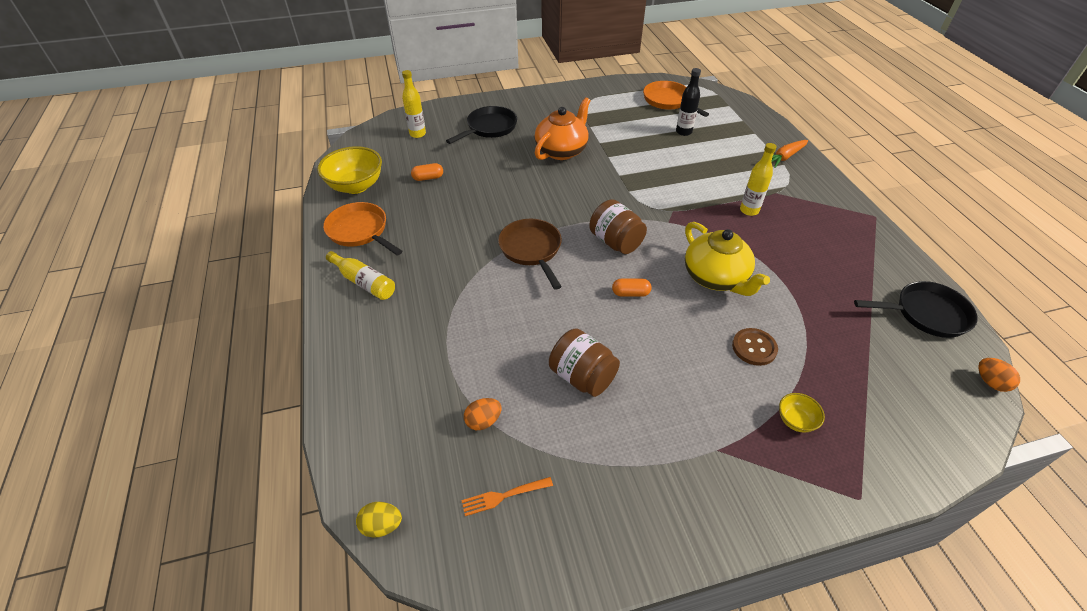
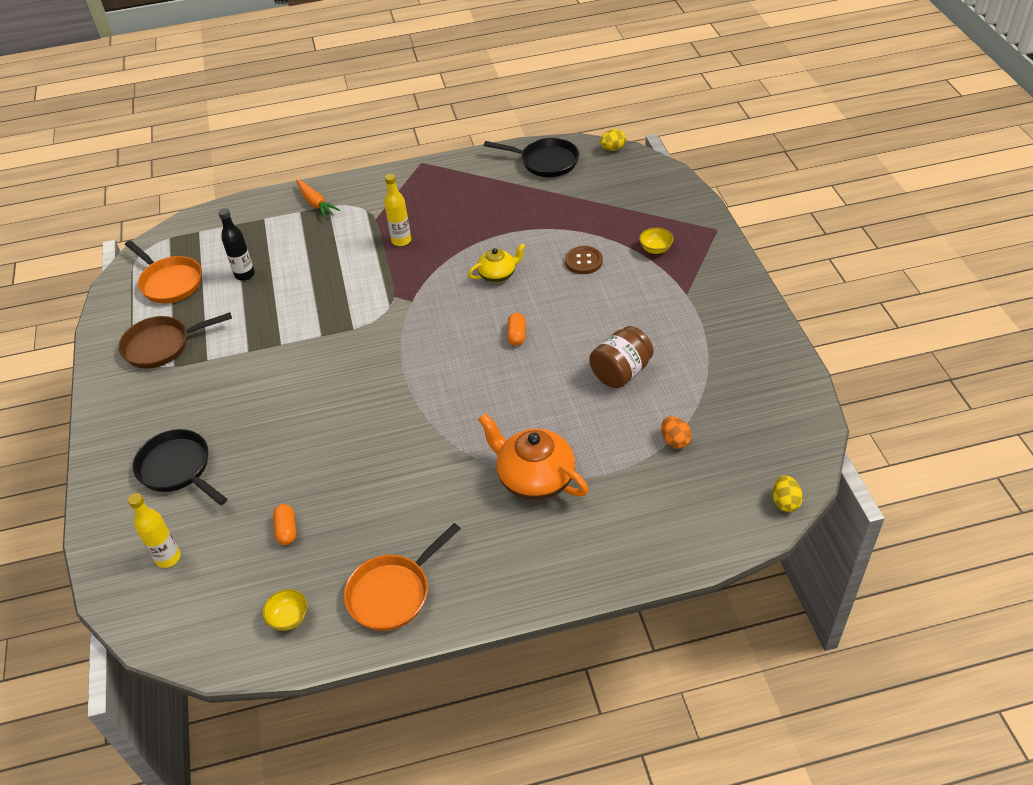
camera: 85 degrees left, 0 degrees up
yellow bowl [317,146,382,194] -> yellow bowl [262,589,308,631], size x0.49
yellow bottle [326,251,395,300] -> none
orange fork [461,477,553,516] -> none
brown pan [498,219,562,290] -> brown pan moved to [119,312,232,368]
orange teapot [535,97,590,160] -> orange teapot moved to [478,413,588,500]
brown jar [589,199,647,254] -> none
orange pan [643,81,709,117] -> orange pan turned 105 degrees counterclockwise [125,240,202,303]
yellow teapot [685,222,770,296] -> yellow teapot [468,243,526,283], size x0.59
black pan [854,281,978,338] -> black pan turned 105 degrees clockwise [484,138,579,177]
orange egg [979,358,1020,392] -> yellow egg [600,129,626,151]

